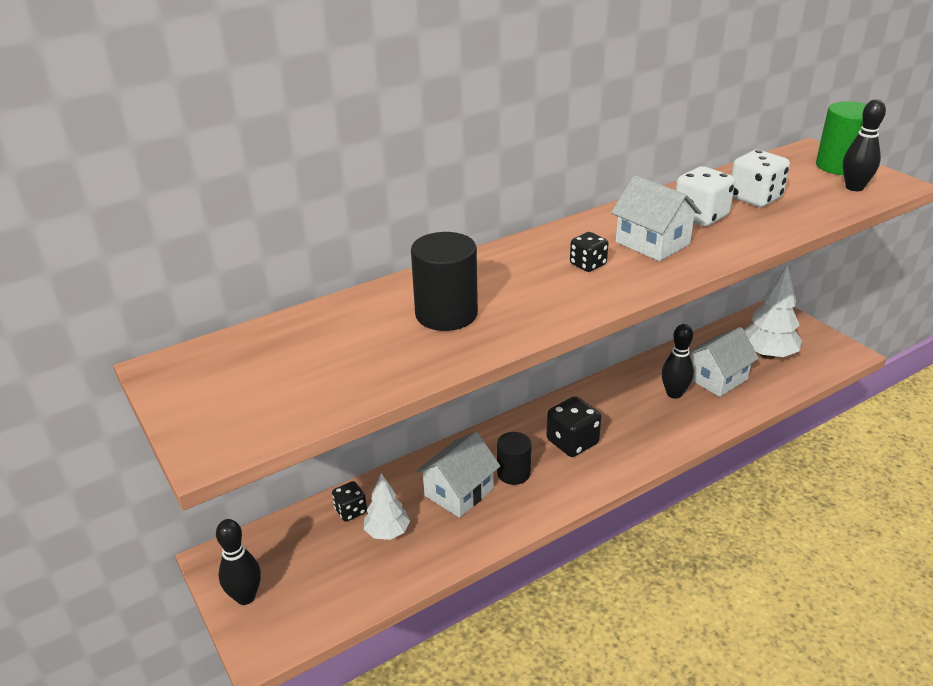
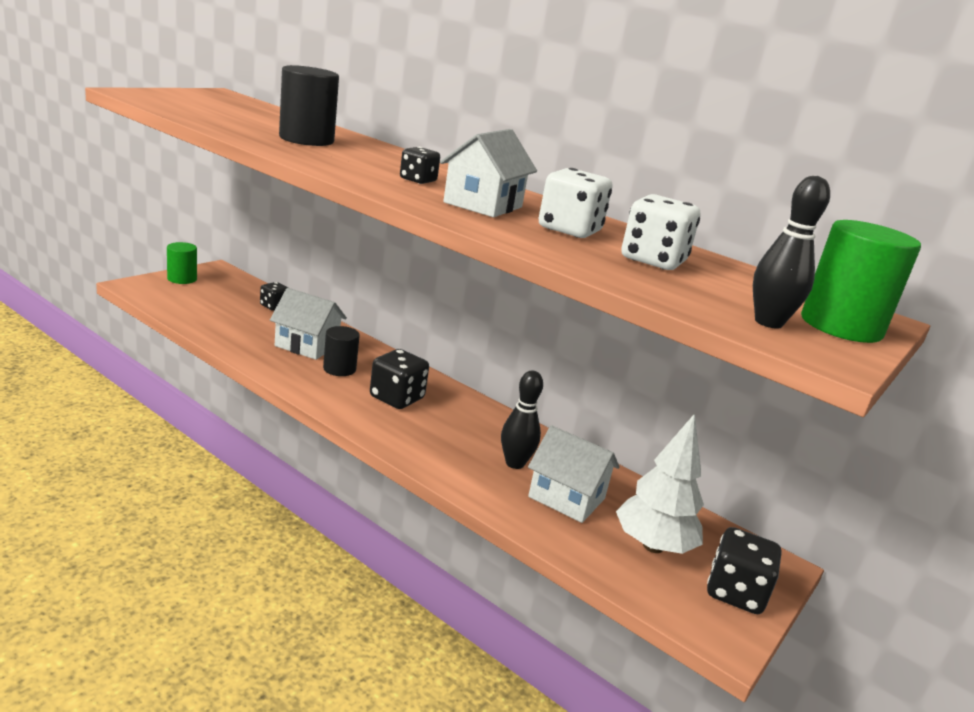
camera: 65 degrees right, 10 degrees down
black bowling pin [216,519,261,605] -> green cylinder [167,242,197,284]
white tree [364,473,410,540] -> none
none -> black dice [707,527,781,614]

